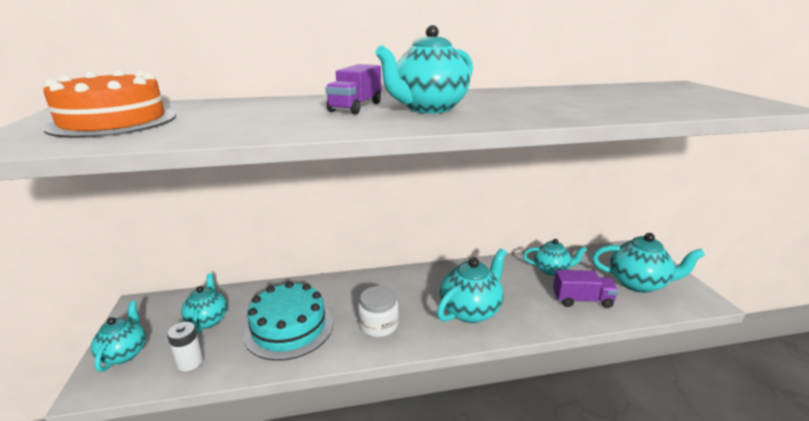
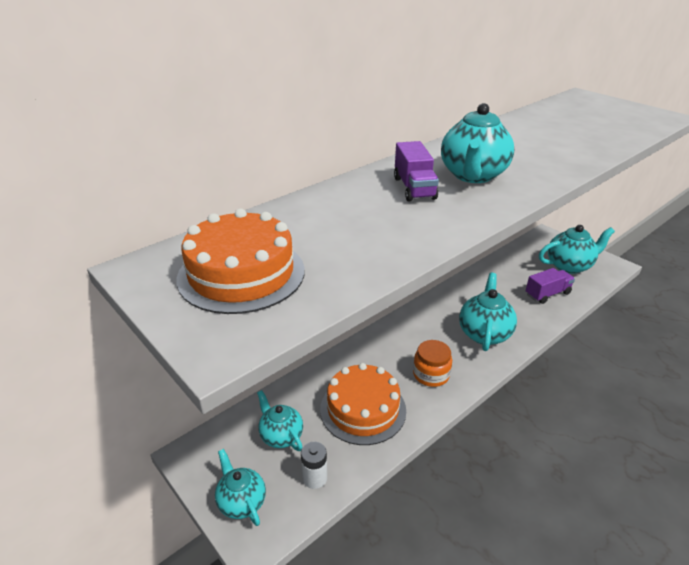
camera: 30 degrees left, 10 degrees up
turquoise cake [243,281,333,361] -> orange cake [320,363,406,445]
white jar [358,286,399,337] -> orange jar [413,340,452,387]
turquoise teapot [523,239,587,276] -> none

